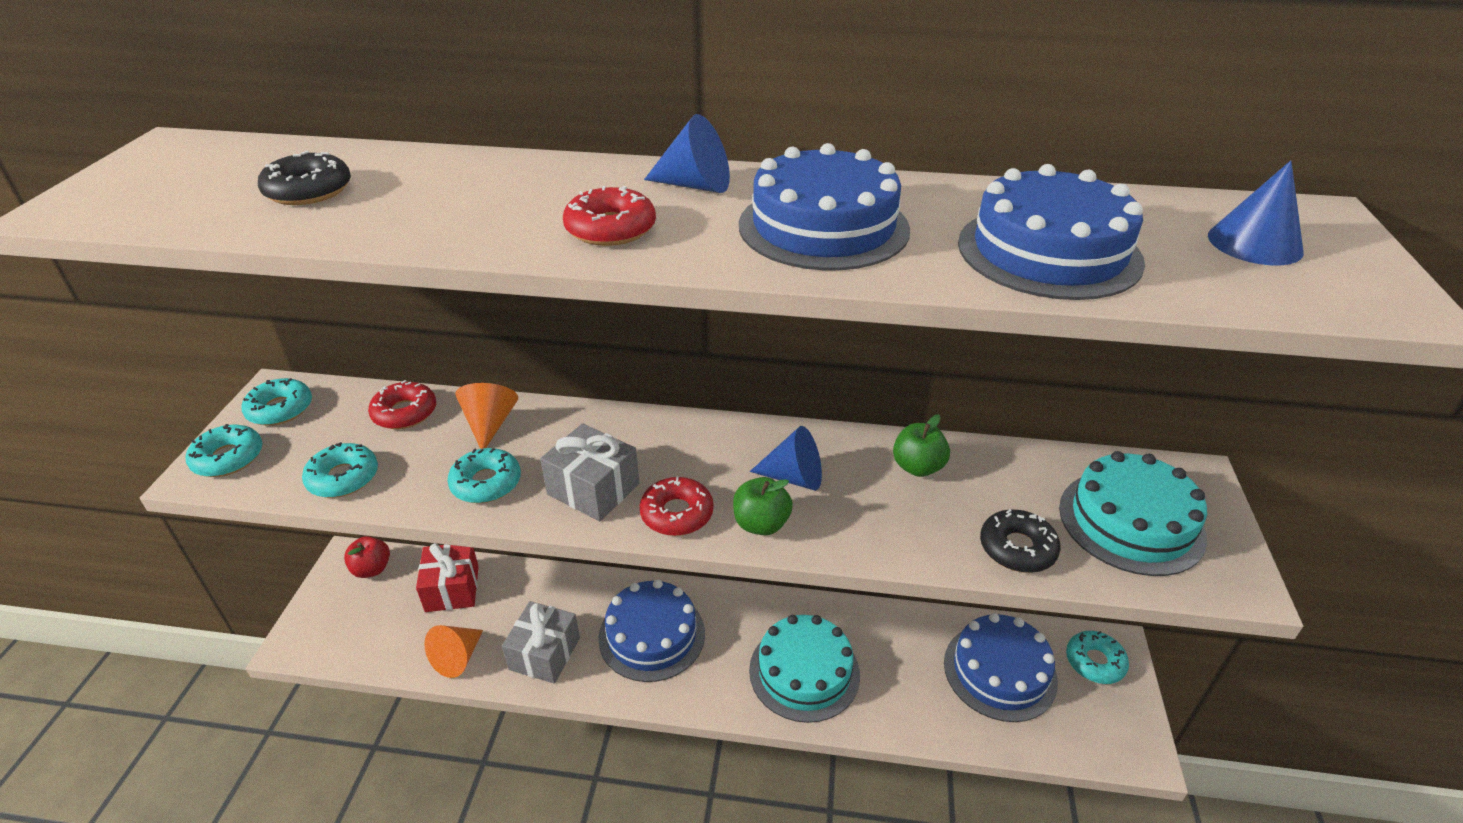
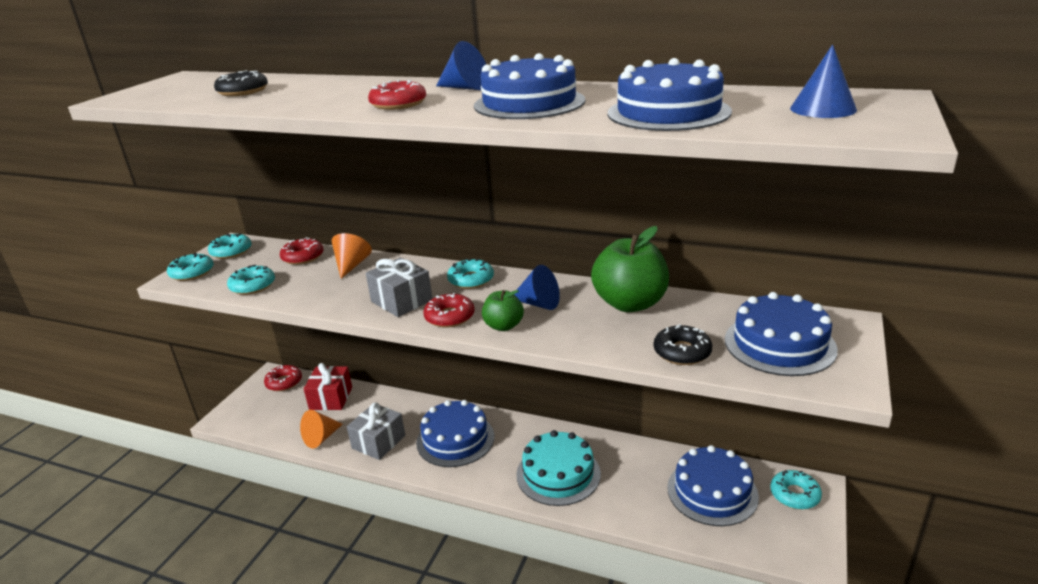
camera: 15 degrees right, 10 degrees down
red apple [344,536,390,578] -> red donut [264,365,302,391]
turquoise donut [447,448,521,503] -> turquoise donut moved to [447,258,494,289]
green apple [893,414,950,477] -> green apple [591,226,669,312], size x1.87
turquoise cake [1059,451,1207,576] -> blue cake [725,292,838,376]

